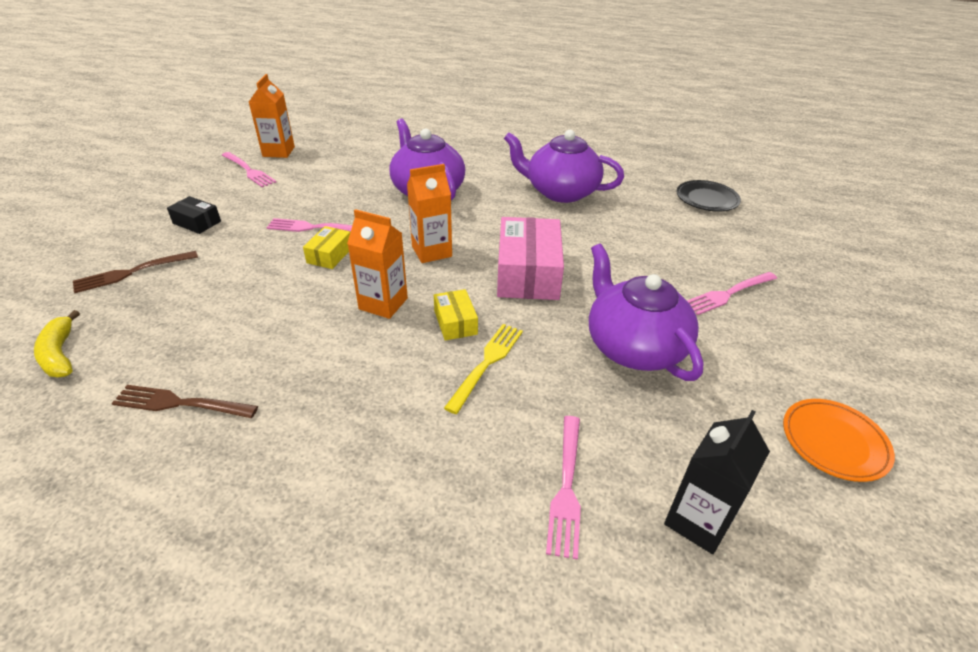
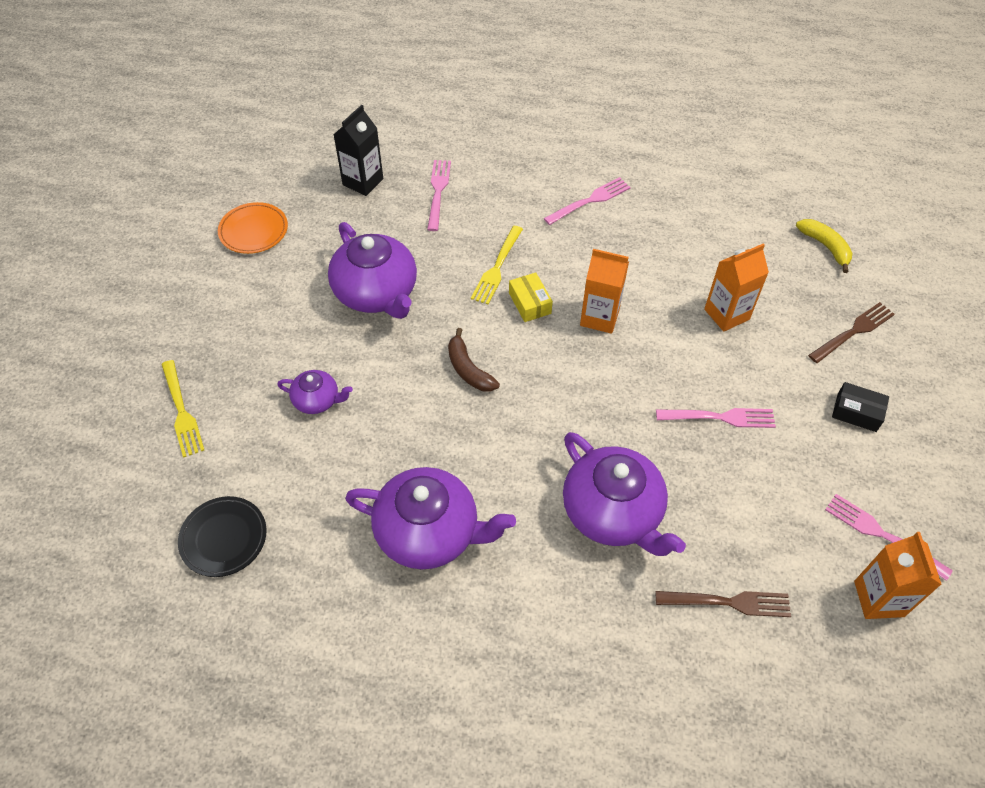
camera: 175 degrees right, 15 degrees up
brown fork [111,385,258,418] -> brown fork moved to [656,591,791,617]
yellow box [303,226,350,269] -> none
orange carton [407,164,452,263] -> orange carton moved to [704,243,769,332]
pink box [497,217,564,300] -> brown banana [448,328,500,392]
pink fork [687,272,777,315] -> pink fork moved to [544,177,631,225]
none -> yellow fork [161,360,204,458]
none -> purple teapot [277,370,353,414]

